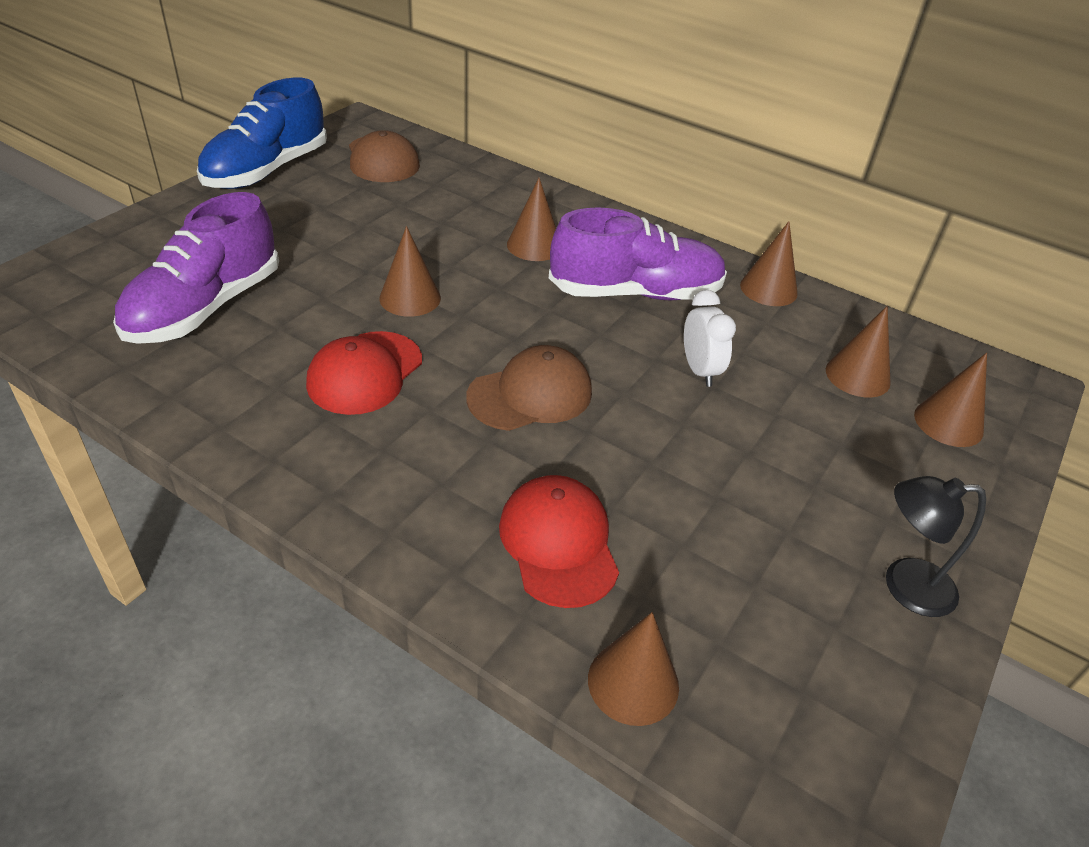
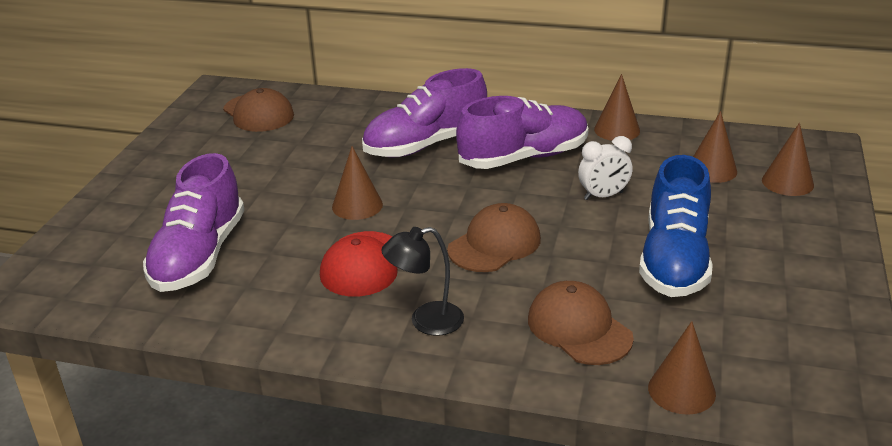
camera: 15 degrees left, 10 degrees down
blue shoe [197,77,327,189] -> blue shoe moved to [639,155,713,297]
red cap [499,475,619,608] -> brown cap [528,281,634,365]
brown cone [507,178,556,261] -> purple shoe [362,68,487,158]
white clock [684,290,736,387] -> white clock turned 105 degrees clockwise [578,136,632,200]
black lamp [886,476,986,617] -> black lamp moved to [381,227,464,336]

